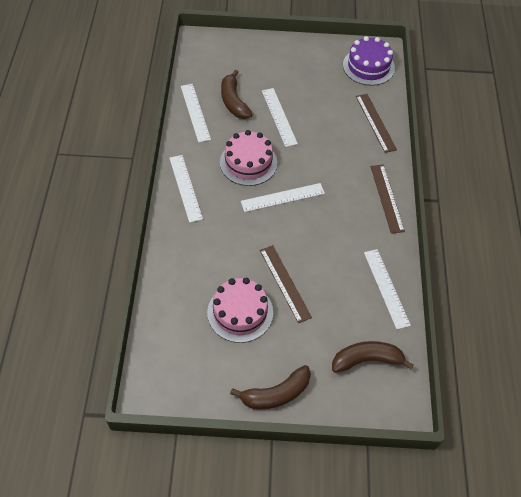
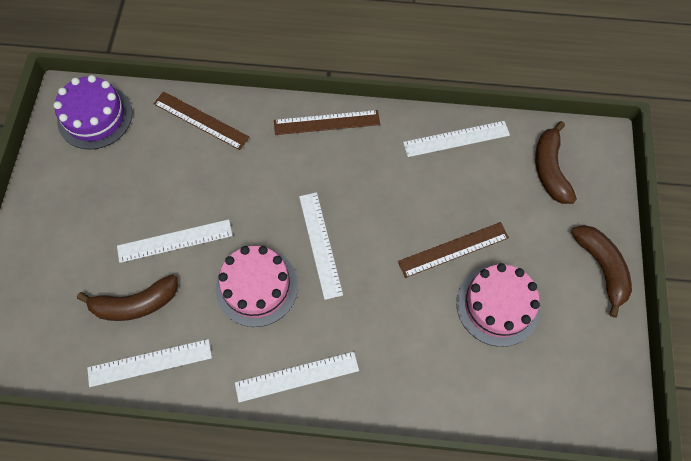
camera: 85 degrees left, 10 degrees up
brown ruler [356,94,397,153] -> brown ruler turned 45 degrees clockwise [154,91,249,150]

